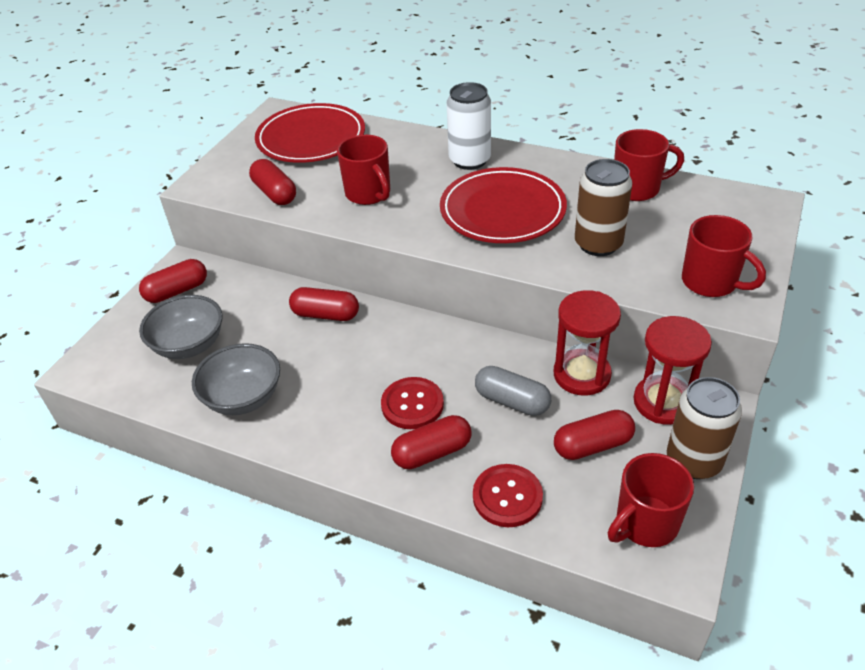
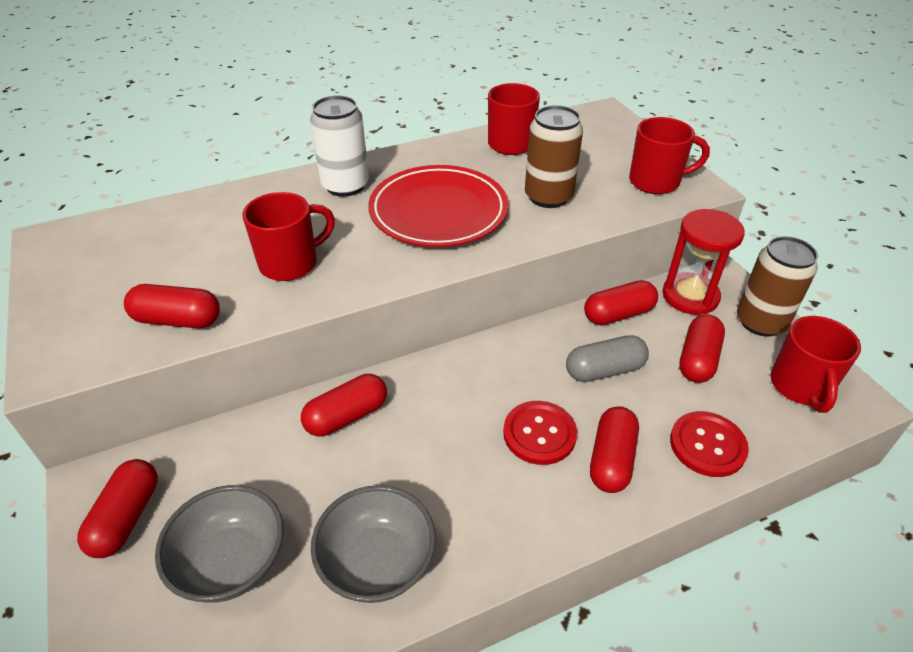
camera: 50 degrees left, 0 degrees up
red plate [255,103,365,163] -> none
red mug [337,135,390,205] -> red mug turned 45 degrees counterclockwise [242,192,335,281]
red hourglass [554,290,621,396] -> red capsule [584,280,658,325]

